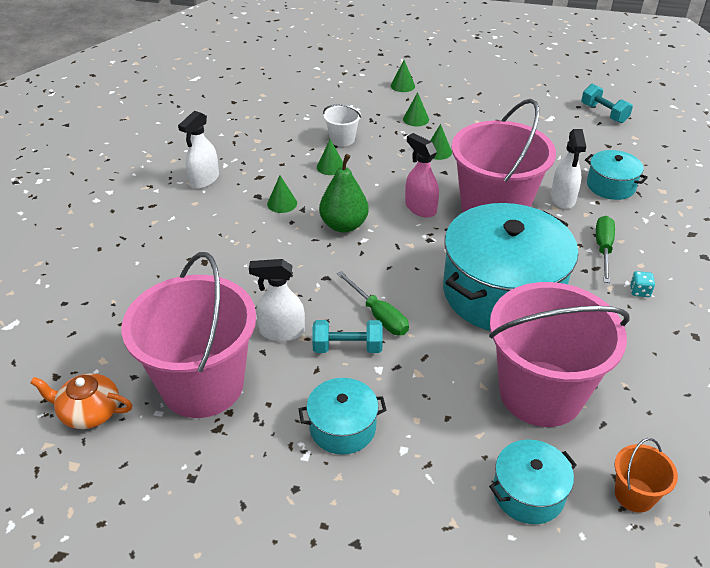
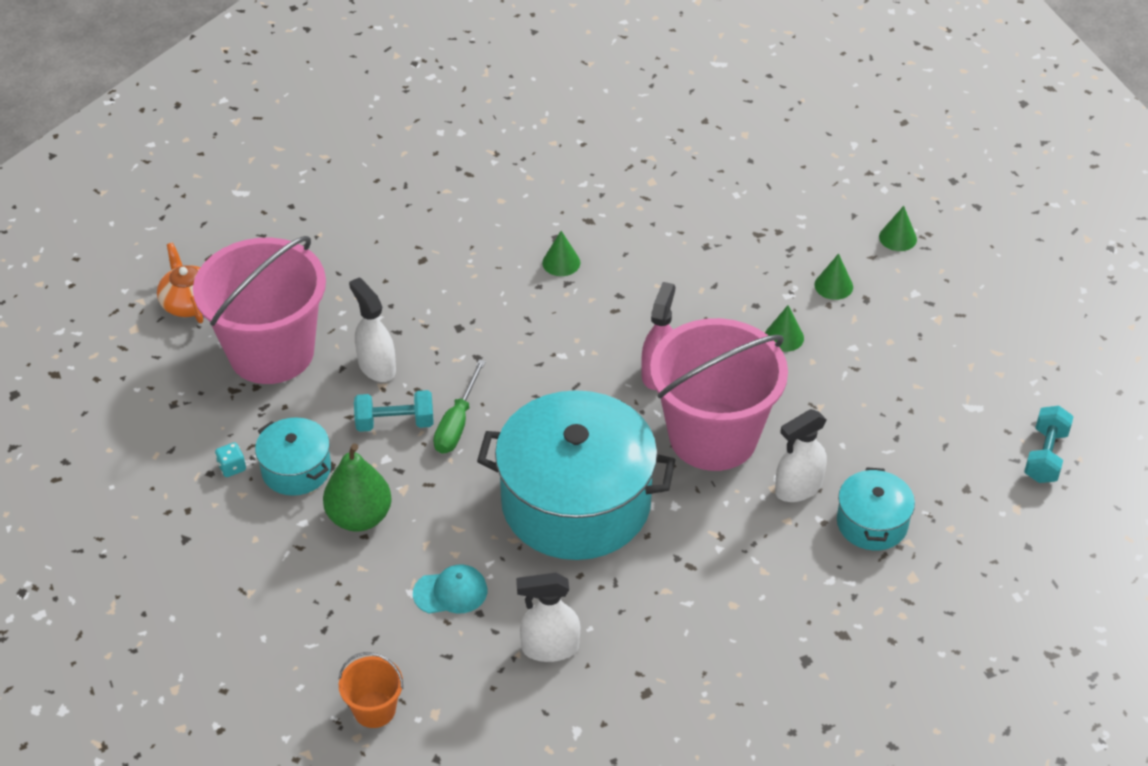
camera: 55 degrees right, 5 degrees up
white spray bottle [178,111,219,189] -> white spray bottle moved to [516,572,580,662]
turquoise dumbbell [312,320,383,353] -> turquoise dumbbell turned 60 degrees counterclockwise [354,390,433,432]
green cone [317,139,343,175] -> none
green pear [319,154,369,233] -> green pear moved to [323,443,392,532]
white bucket [323,104,361,147] -> none
pink bucket [489,282,630,427] -> turquoise cap [413,565,487,614]
turquoise pot [489,440,577,524] -> none
green screwdriver [596,216,615,283] -> none
turquoise dice [630,271,655,297] -> turquoise dice moved to [215,442,246,477]

